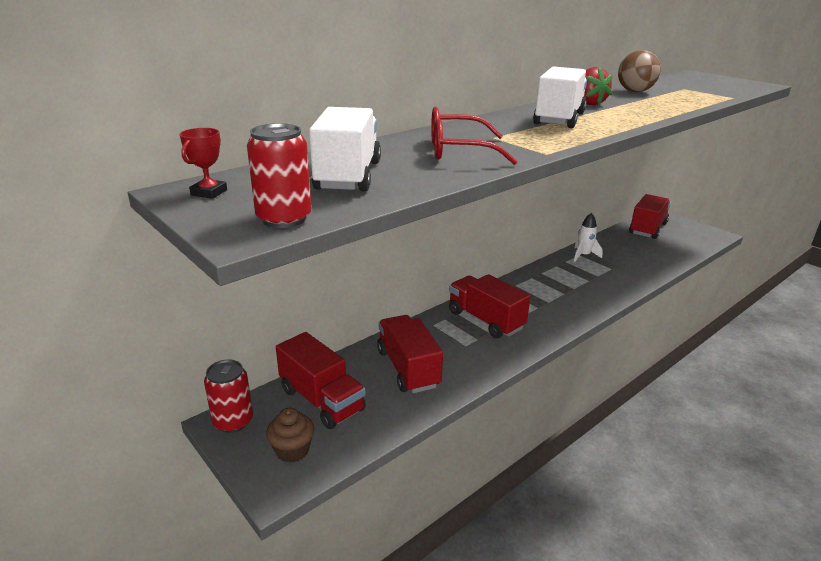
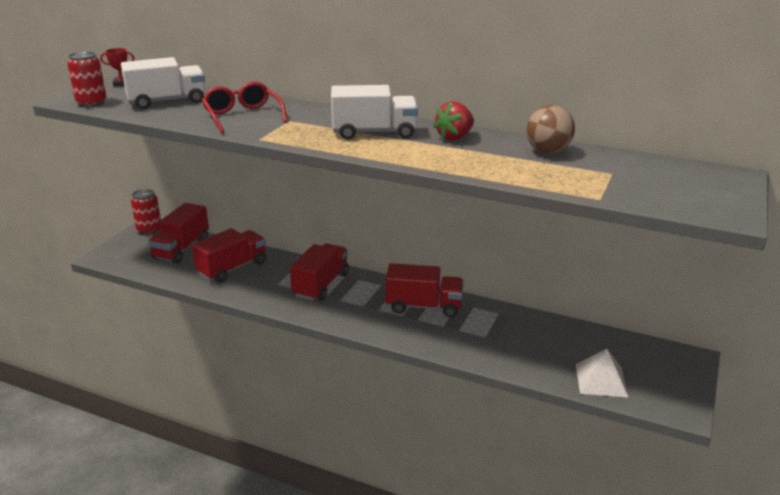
camera: 65 degrees right, 0 degrees up
brown cupcake [266,408,314,463] -> none
white rocket [574,213,603,262] -> none
red truck [629,194,671,239] -> red truck moved to [385,263,463,317]
none -> white pyramid [576,349,629,398]

